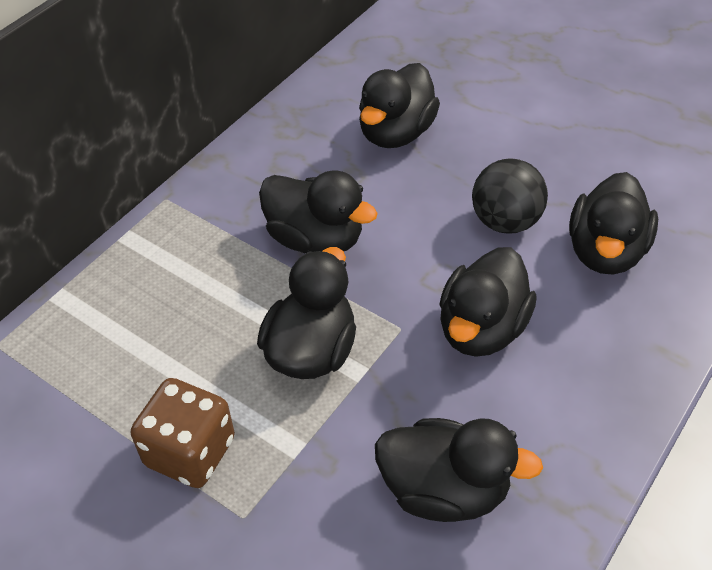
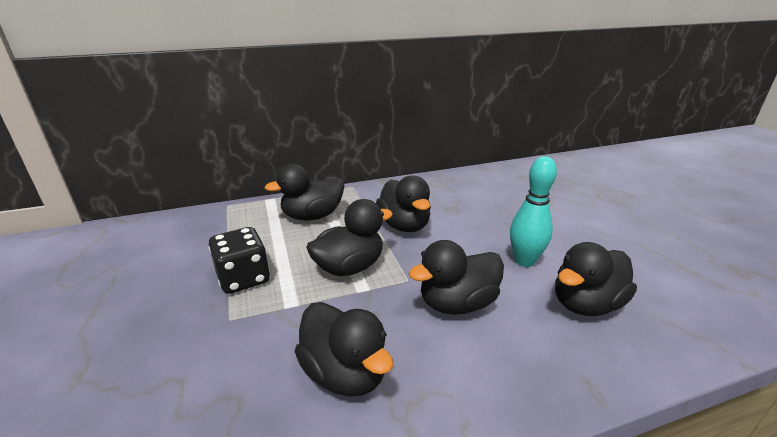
camera: 35 degrees right, 20 degrees down
brown dice [131,378,235,488] -> black dice [209,227,270,294]
black duck [359,63,440,148] -> black duck moved to [265,164,344,221]
black ball [472,158,548,234] -> turquoise bowling pin [510,156,557,267]

